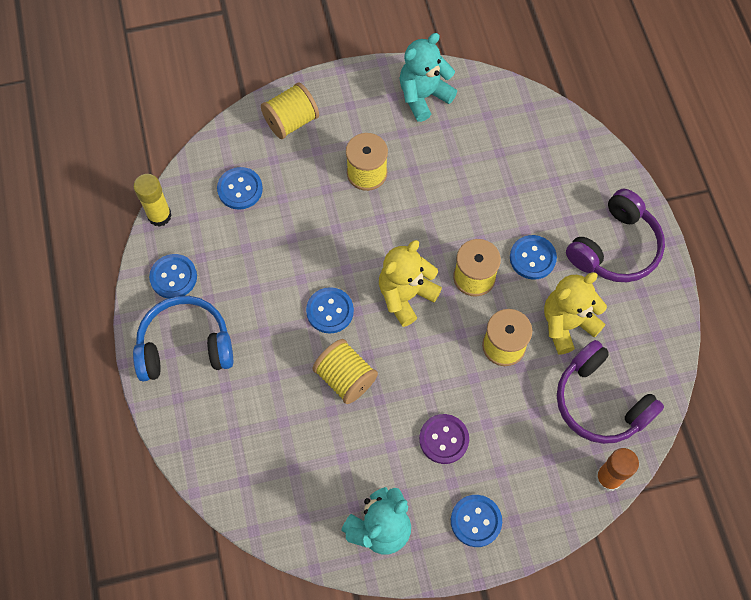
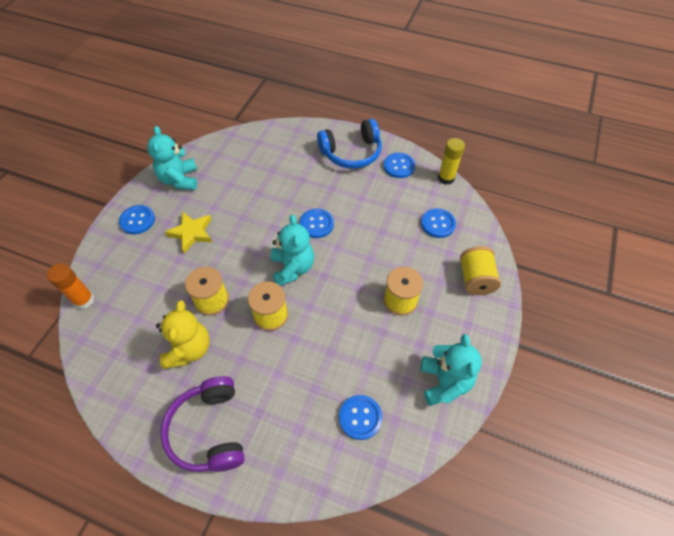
camera: 125 degrees right, 10 degrees down
blue headphones [133,296,233,381] -> blue headphones turned 45 degrees clockwise [317,119,382,169]
yellow spool [312,339,378,404] -> none
yellow teddy bear [379,240,442,327] -> turquoise teddy bear [270,214,314,286]
purple button [419,414,469,464] -> yellow star [165,211,212,253]
blue button [510,235,557,280] -> blue button moved to [339,395,382,440]
purple headphones [557,340,664,444] -> none

